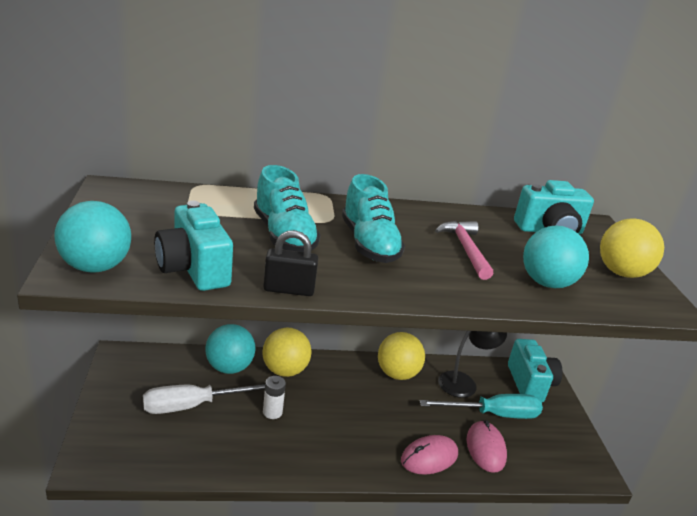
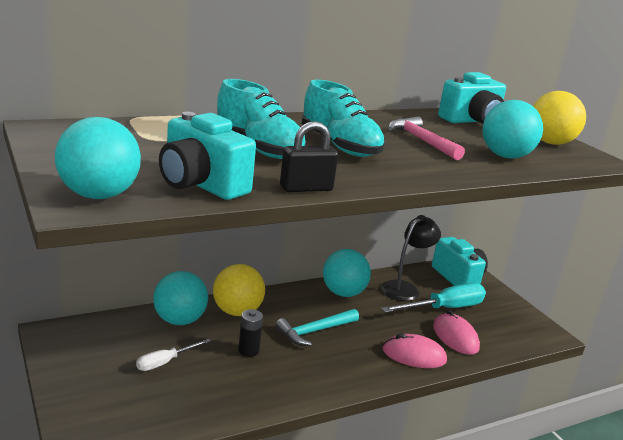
camera: 20 degrees left, 5 degrees down
white screwdriver [143,384,265,414] -> white screwdriver [136,339,211,371], size x0.56
white battery [263,376,286,419] -> black battery [238,309,263,357]
yellow ball [378,332,425,380] -> turquoise ball [323,249,371,297]
pink mouse [401,435,458,474] -> pink mouse turned 60 degrees clockwise [382,333,447,368]
none -> turquoise hammer [275,309,359,346]

